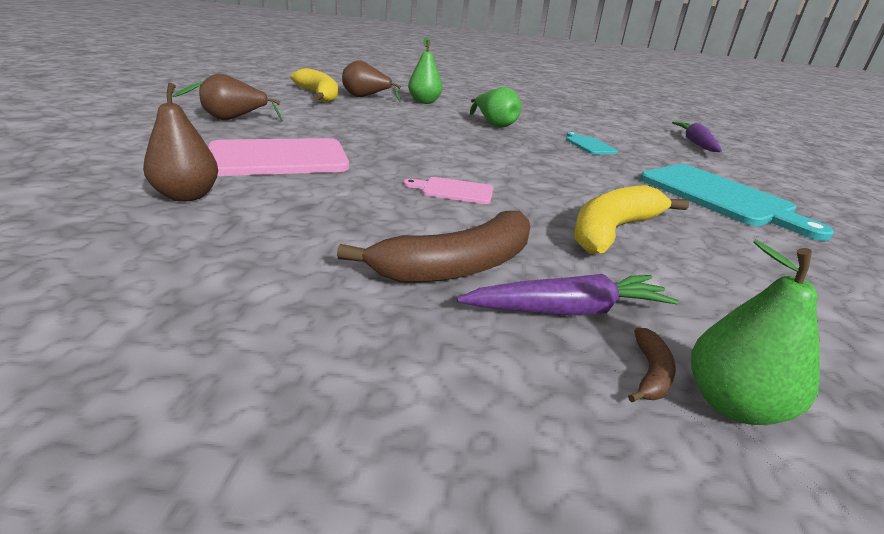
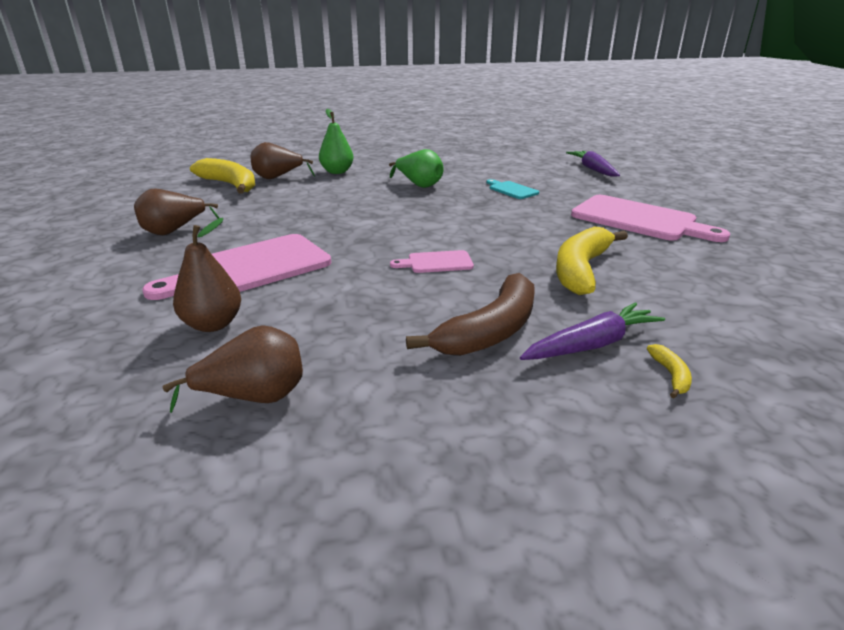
camera: 15 degrees left, 0 degrees up
brown banana [628,328,676,402] -> yellow banana [647,344,692,398]
turquoise cutting board [640,164,834,241] -> pink cutting board [571,195,730,242]
green pear [691,240,820,425] -> none
none -> brown pear [162,325,303,413]

